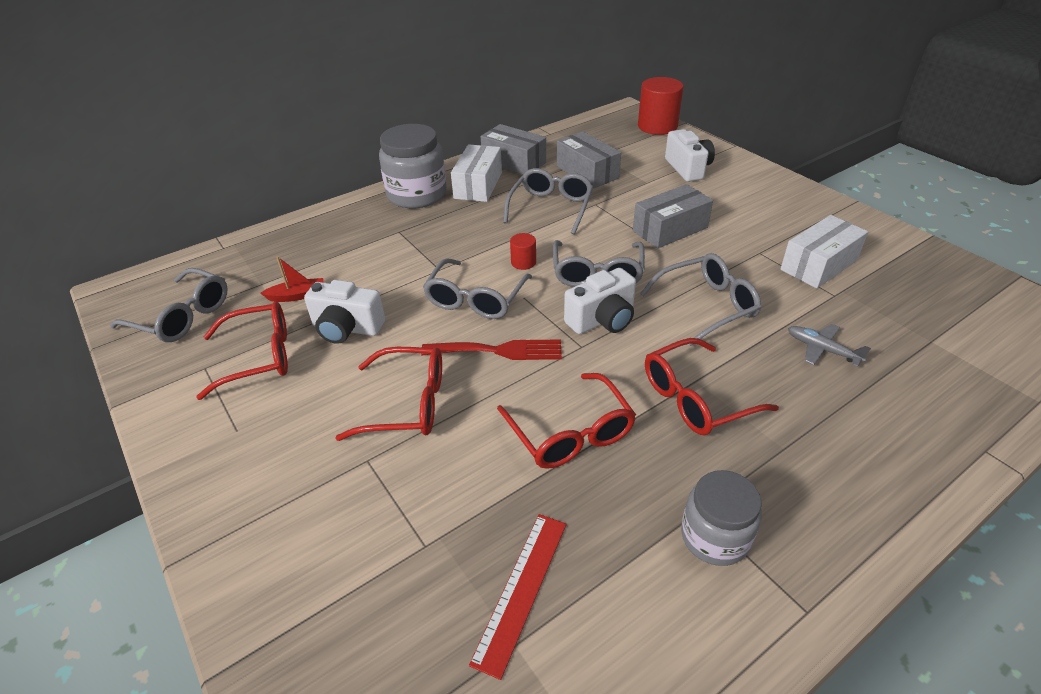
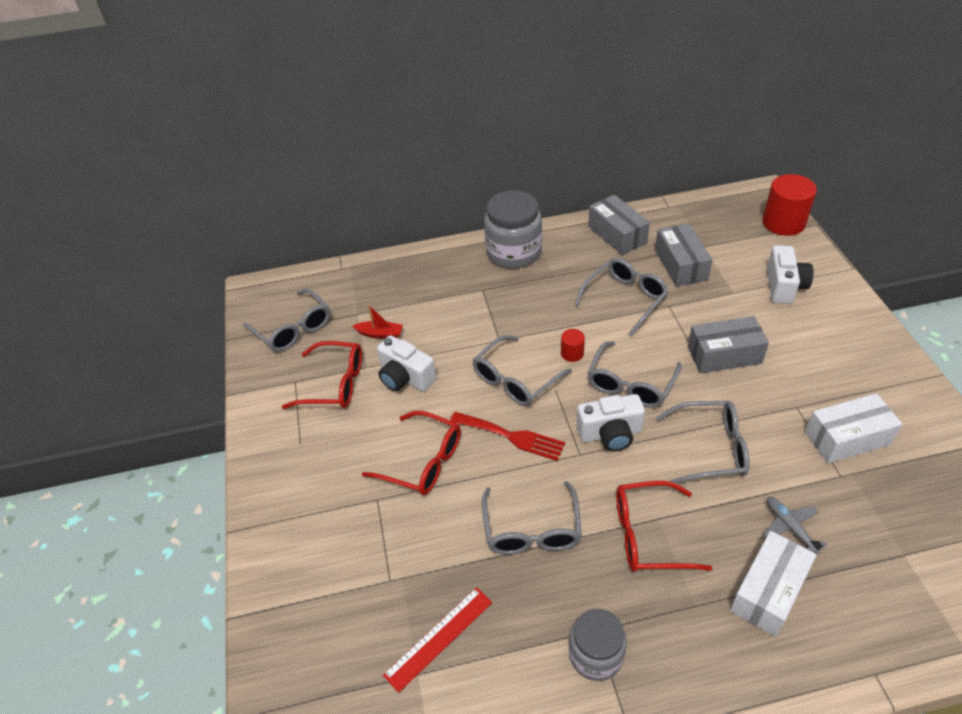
camera: 25 degrees right, 5 degrees up
white box [451,144,502,202] -> white box moved to [730,531,817,637]
red glasses [497,373,636,469] -> grey glasses [482,481,582,555]

